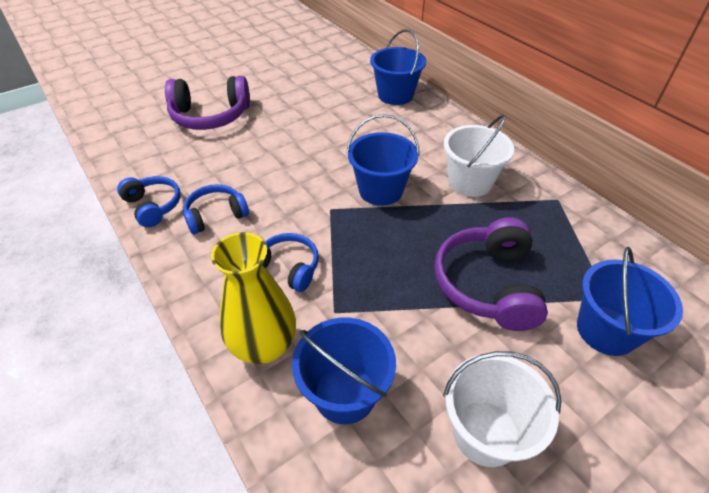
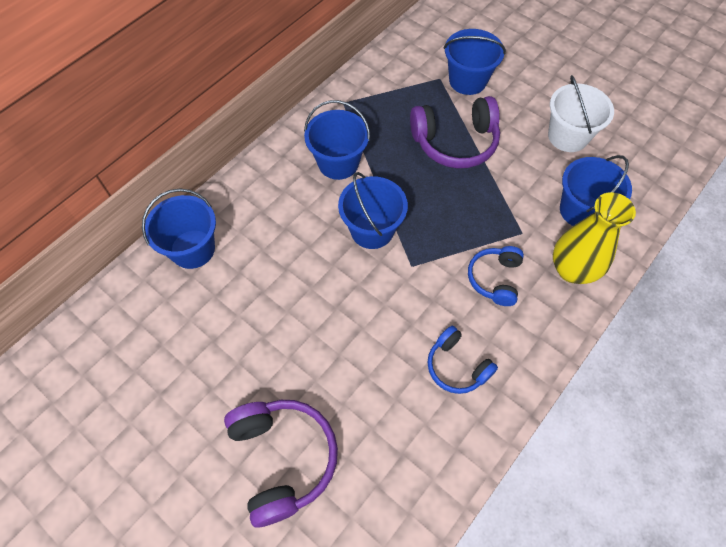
camera: 105 degrees left, 15 degrees up
blue headphones [117,176,181,227] -> none
white bucket [444,115,514,197] -> blue bucket [304,100,370,180]

